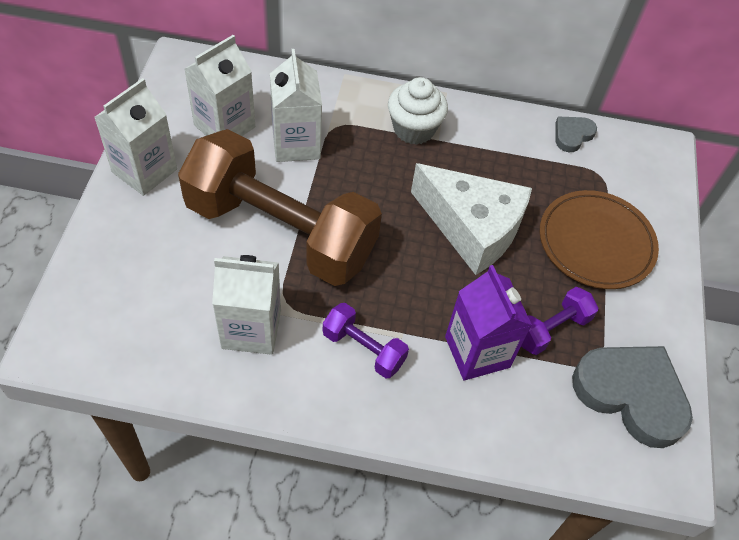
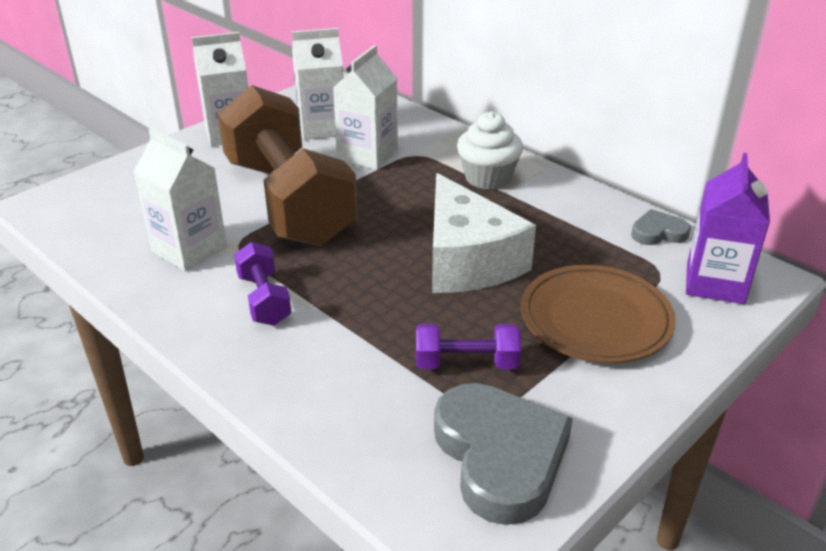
camera: 40 degrees right, 20 degrees down
purple carton [445,265,532,380] -> purple carton moved to [686,153,770,304]

